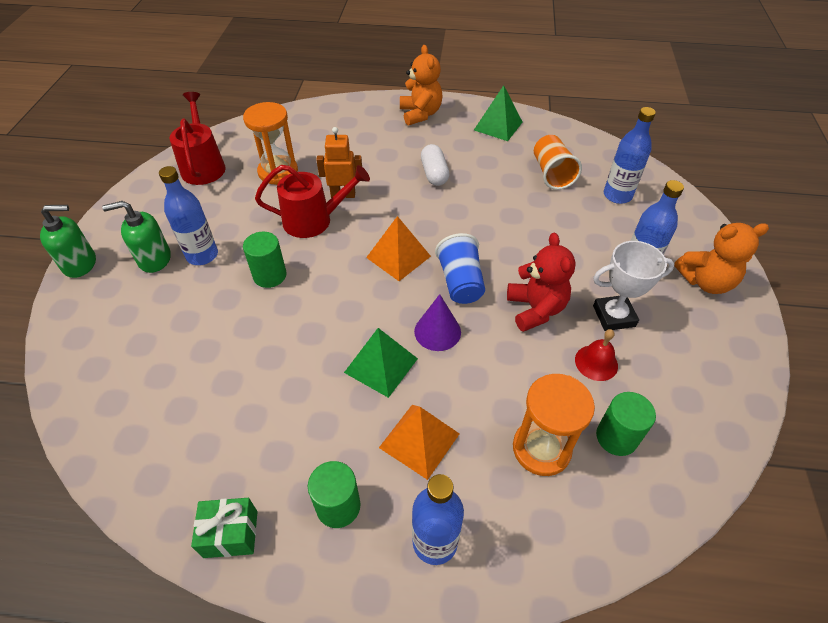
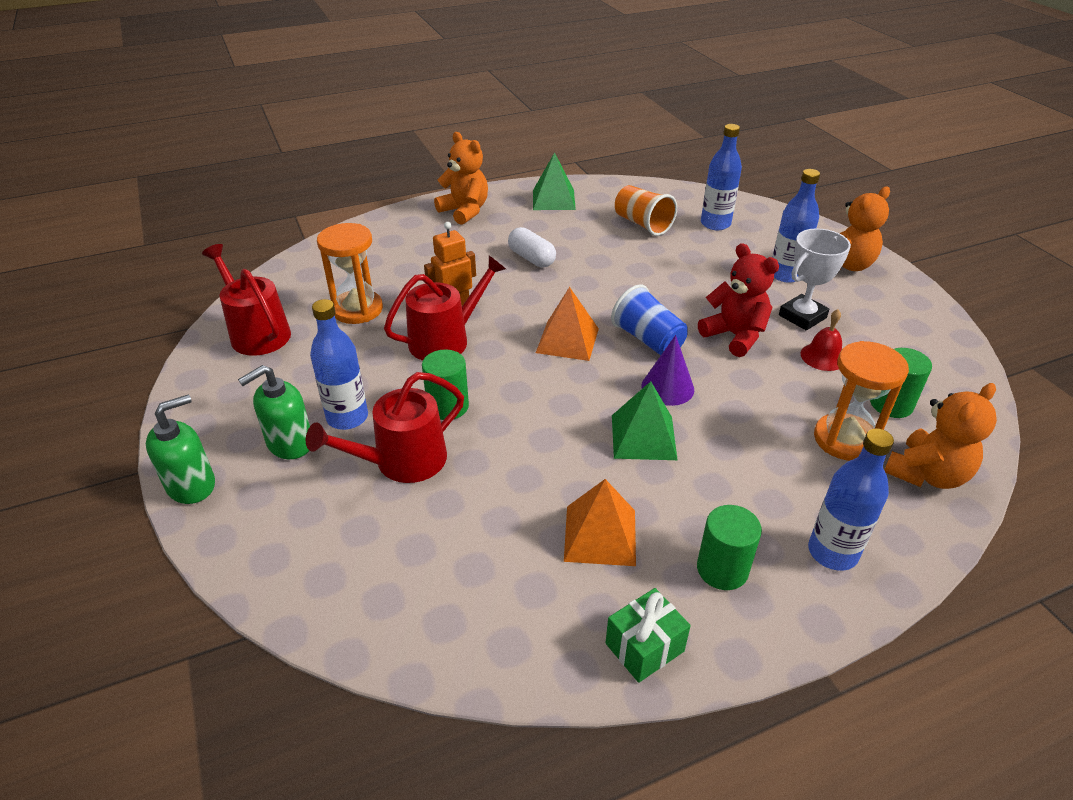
camera: 30 degrees left, 10 degrees down
orange pyramid [379,405,459,480] -> orange pyramid moved to [564,479,636,566]
none -> red watering can [306,372,464,483]
none -> orange teddy bear [884,383,997,489]

